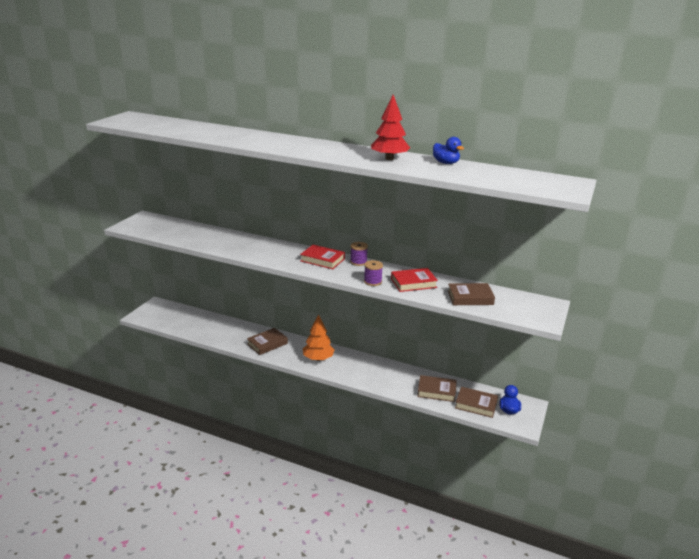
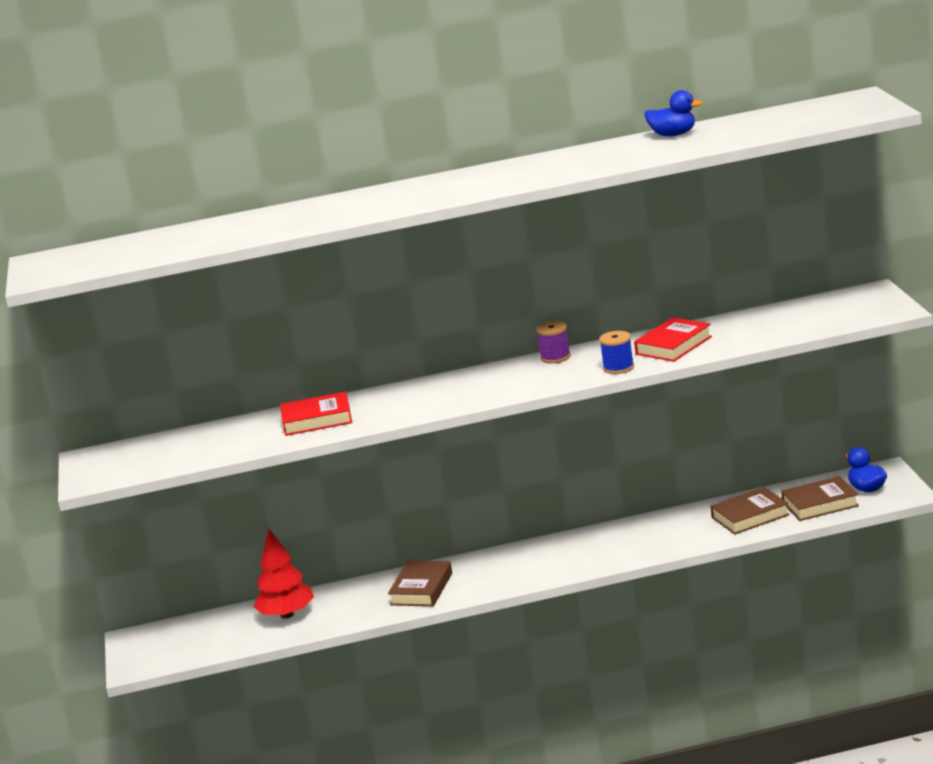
camera: 30 degrees left, 5 degrees down
red book [300,245,345,269] -> red book moved to [280,391,352,436]
orange tree [303,314,335,361] -> none
purple spool [364,260,383,286] -> blue spool [599,331,634,374]
red tree [371,95,410,160] -> red tree moved to [254,529,314,619]
brown book [448,283,495,305] -> none

